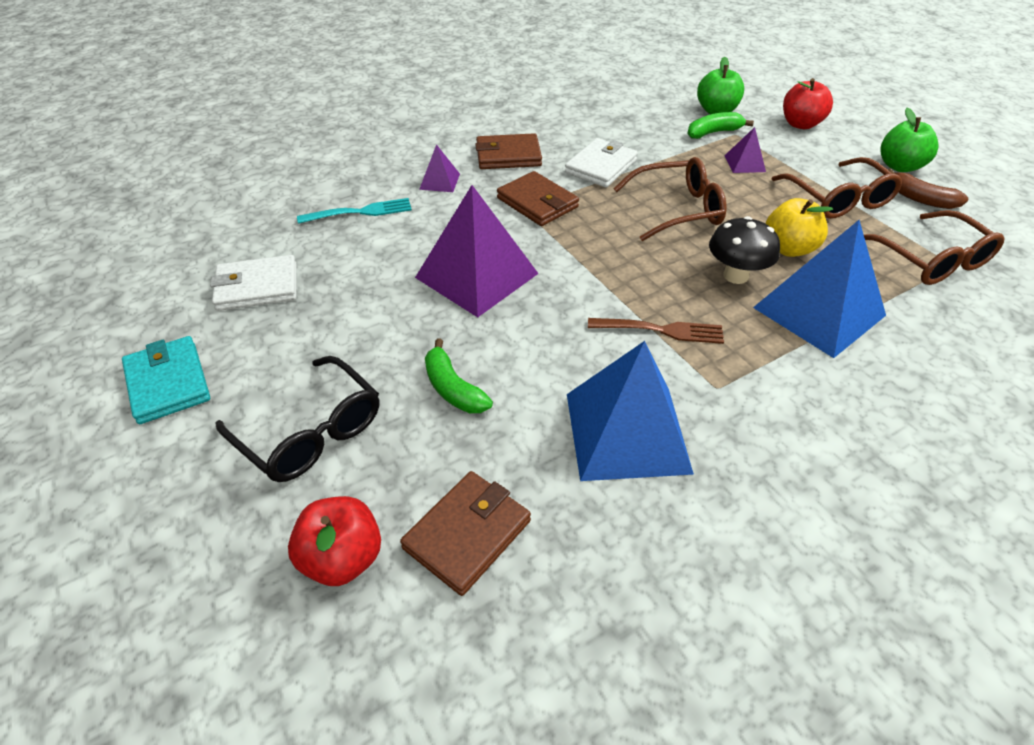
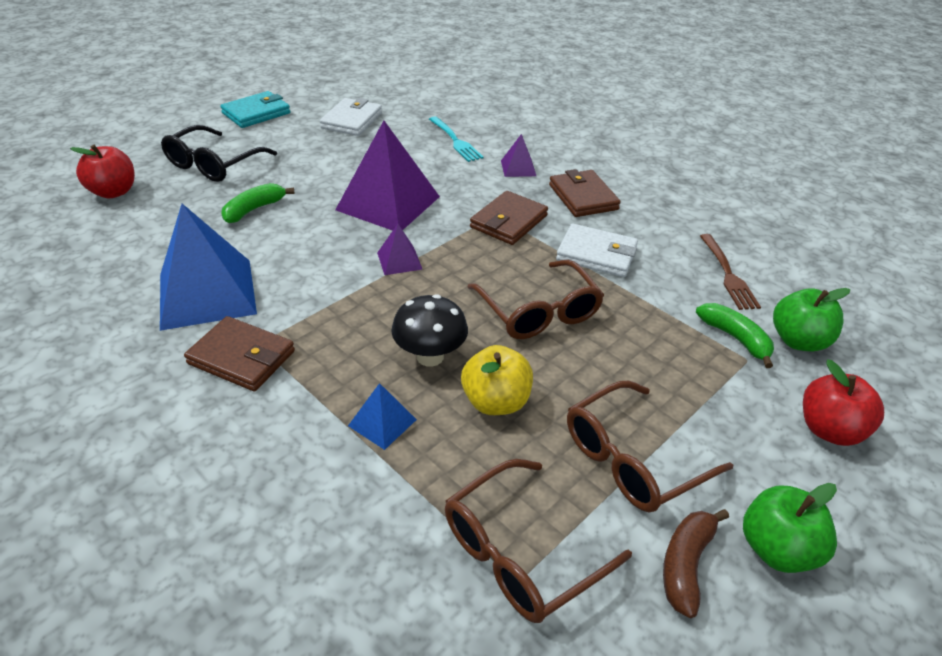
camera: 75 degrees right, 5 degrees down
white wallet [210,255,297,311] -> white wallet turned 45 degrees clockwise [320,98,382,136]
brown wallet [400,471,531,596] -> brown wallet moved to [184,316,295,391]
brown fork [588,318,724,344] -> brown fork moved to [700,234,761,310]
purple pyramid [724,127,766,173] -> purple pyramid moved to [377,224,423,275]
blue pyramid [753,220,886,358] -> blue pyramid [348,383,417,450], size x0.46

